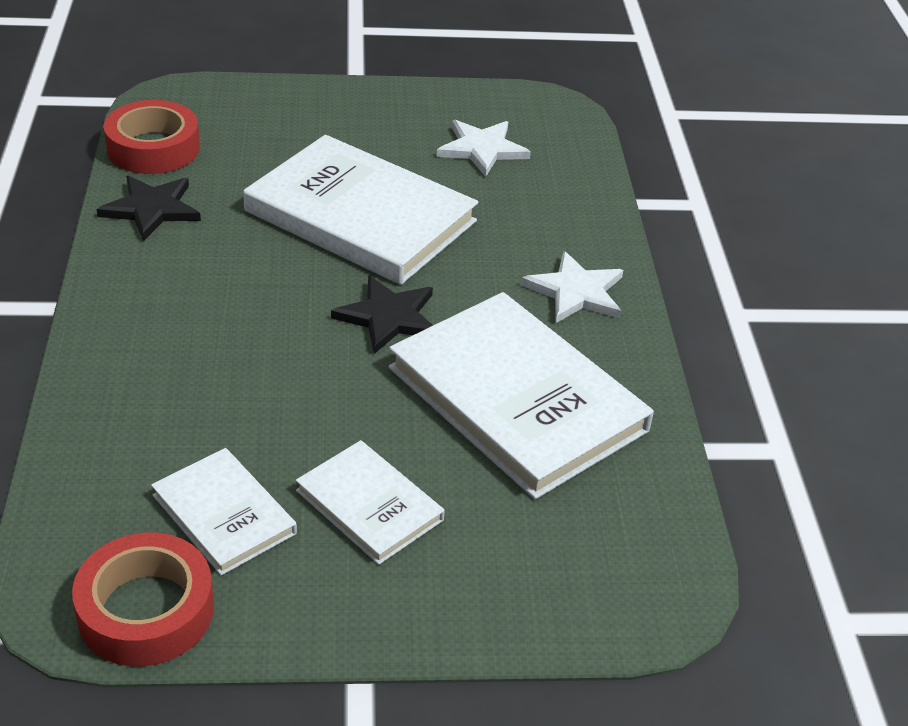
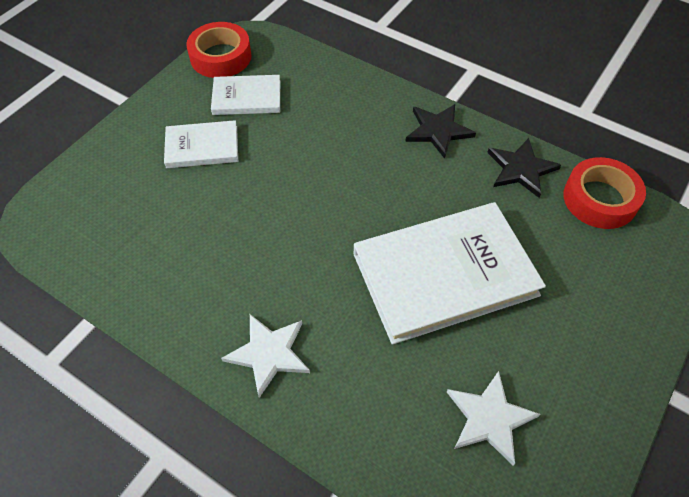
camera: 130 degrees right, 15 degrees up
black star [331,276,433,354] -> black star moved to [405,104,476,159]
white book [389,292,654,499] -> none

